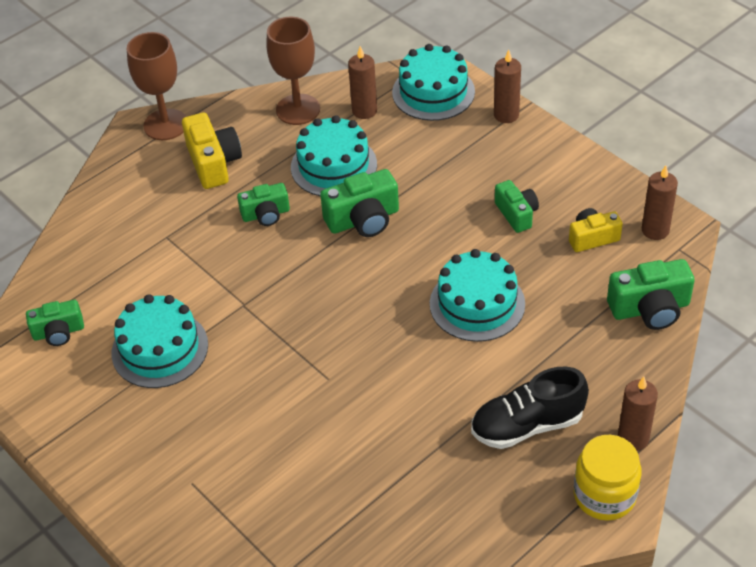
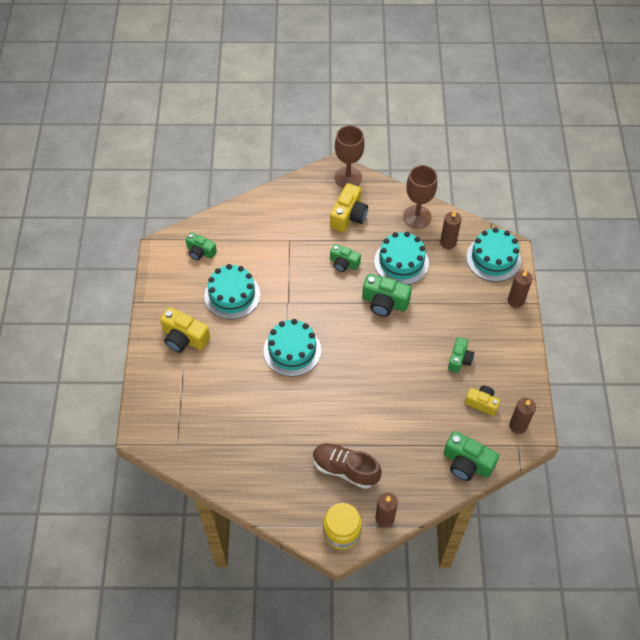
camera: 40 degrees right, 10 degrees up
turquoise cake [430,249,525,342] -> turquoise cake moved to [264,319,321,377]
black shoe [471,367,589,449] -> brown shoe [313,443,382,489]
none -> yellow camera [160,307,210,353]

